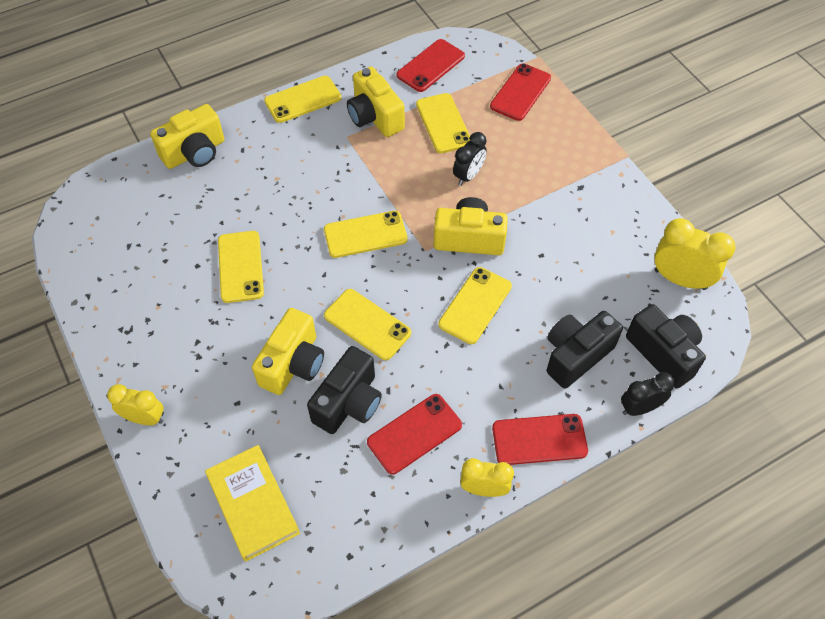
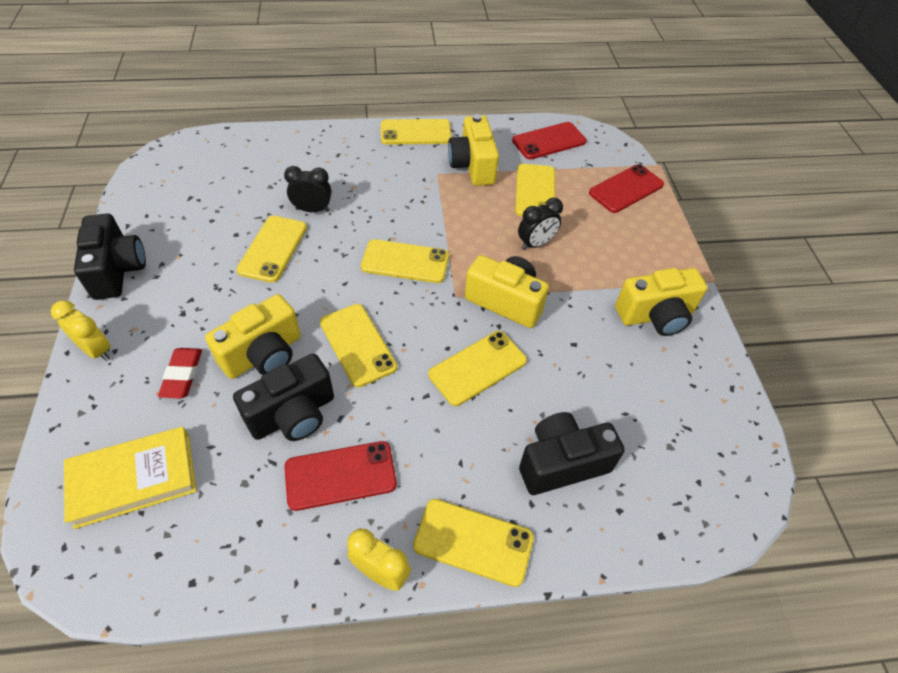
camera: 20 degrees right, 5 degrees down
yellow camera [150,104,225,169] -> yellow camera moved to [615,268,708,336]
yellow book [205,445,300,562] -> yellow book turned 75 degrees clockwise [64,427,196,529]
red phone [492,414,588,465] -> yellow phone [413,499,534,587]
black clock [621,372,675,416] -> black clock moved to [284,166,332,212]
black camera [626,304,706,388] -> black camera moved to [74,214,146,300]
yellow clock [654,218,736,290] -> none
none -> red eraser [158,348,202,398]

